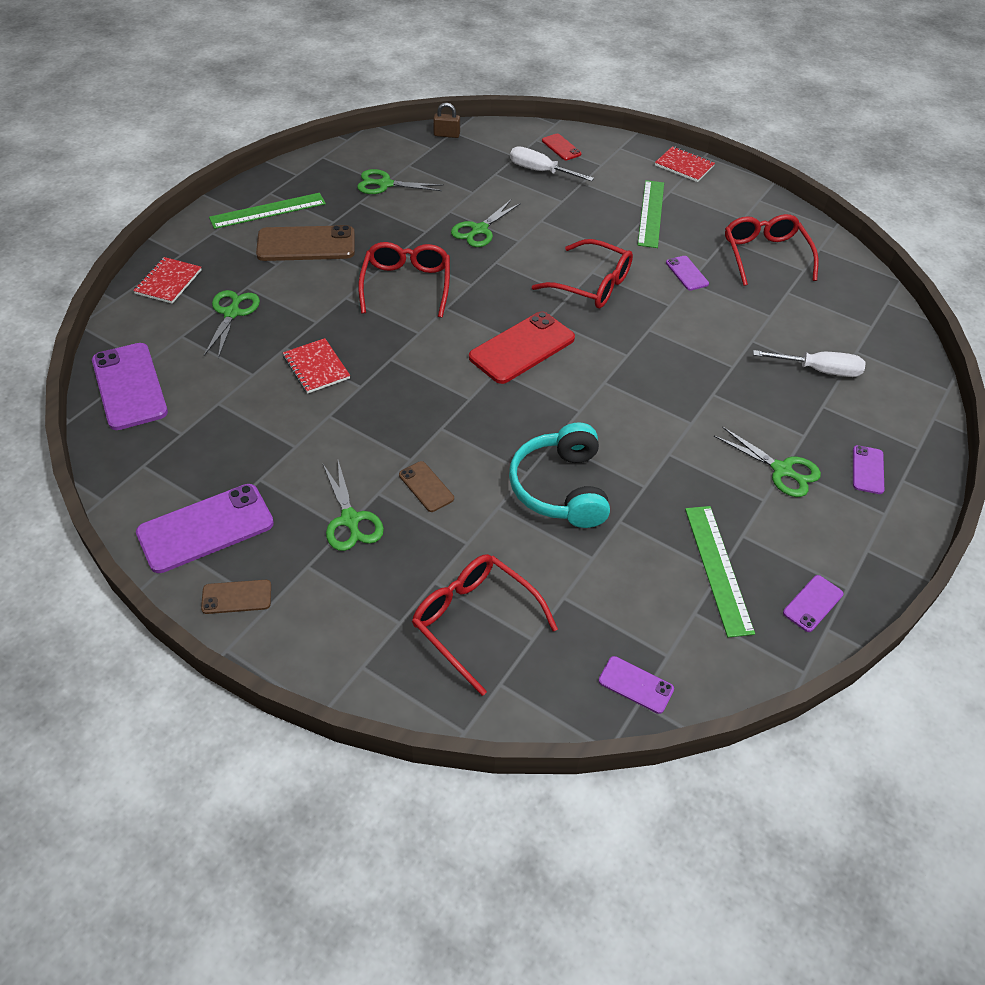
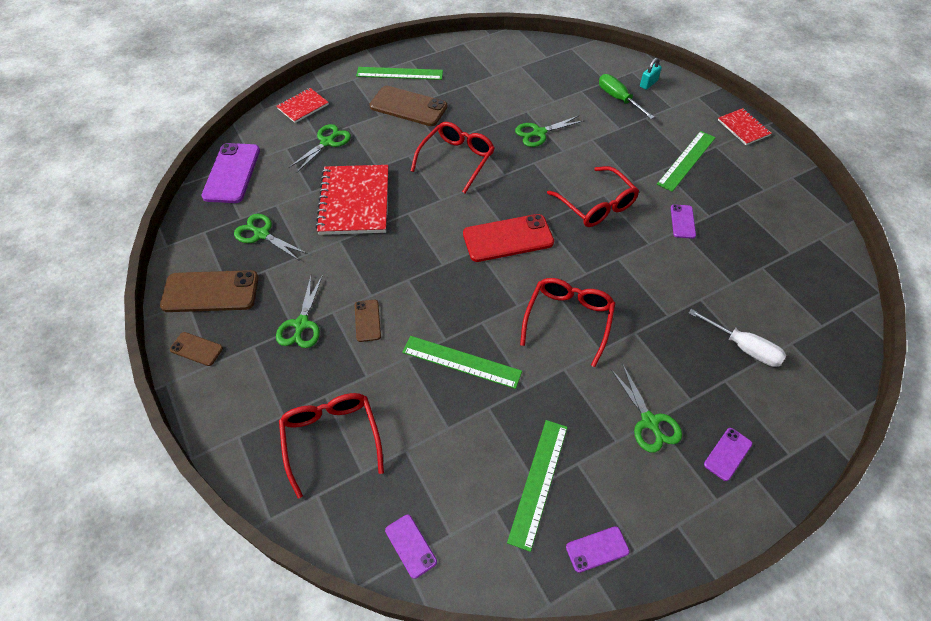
camera: 30 degrees right, 5 degrees up
purple phone [136,484,274,573] -> brown phone [160,270,259,312]
red notebook [283,338,350,394] -> red notebook [315,165,388,235], size x1.88
green scissors [357,169,444,194] -> green scissors moved to [234,214,308,261]
brown padlock [433,103,460,138] -> none
turquoise headphones [509,422,610,528] -> green ruler [402,336,522,389]
white screwdriver [510,146,594,181] -> green screwdriver [599,74,655,119]
red phone [542,134,581,160] -> turquoise padlock [640,58,662,90]
red glasses [725,214,819,286] -> red glasses moved to [520,278,615,367]

